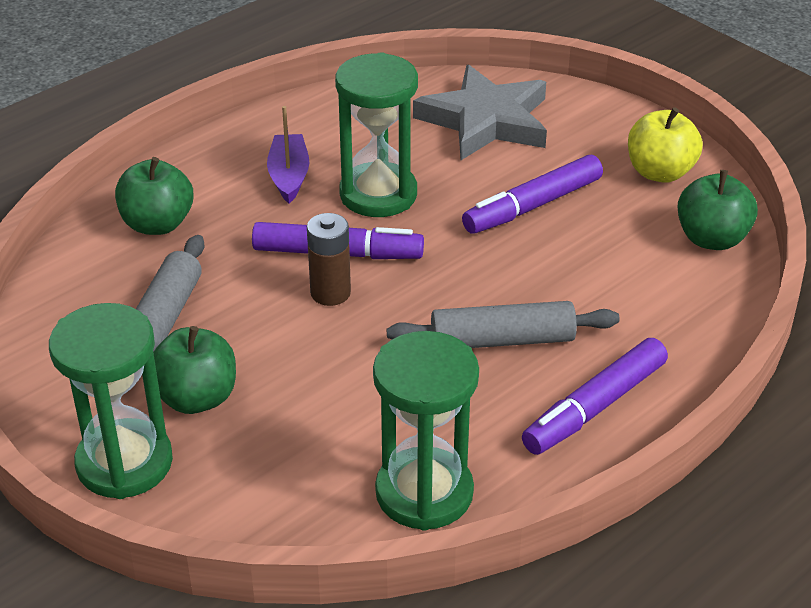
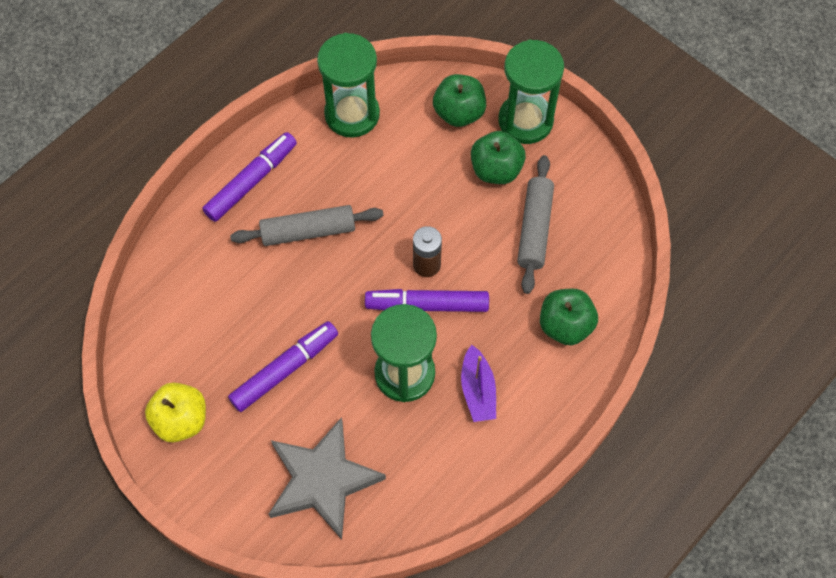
camera: 175 degrees right, 25 degrees up
green apple [677,170,758,250] -> green apple moved to [433,74,486,127]

